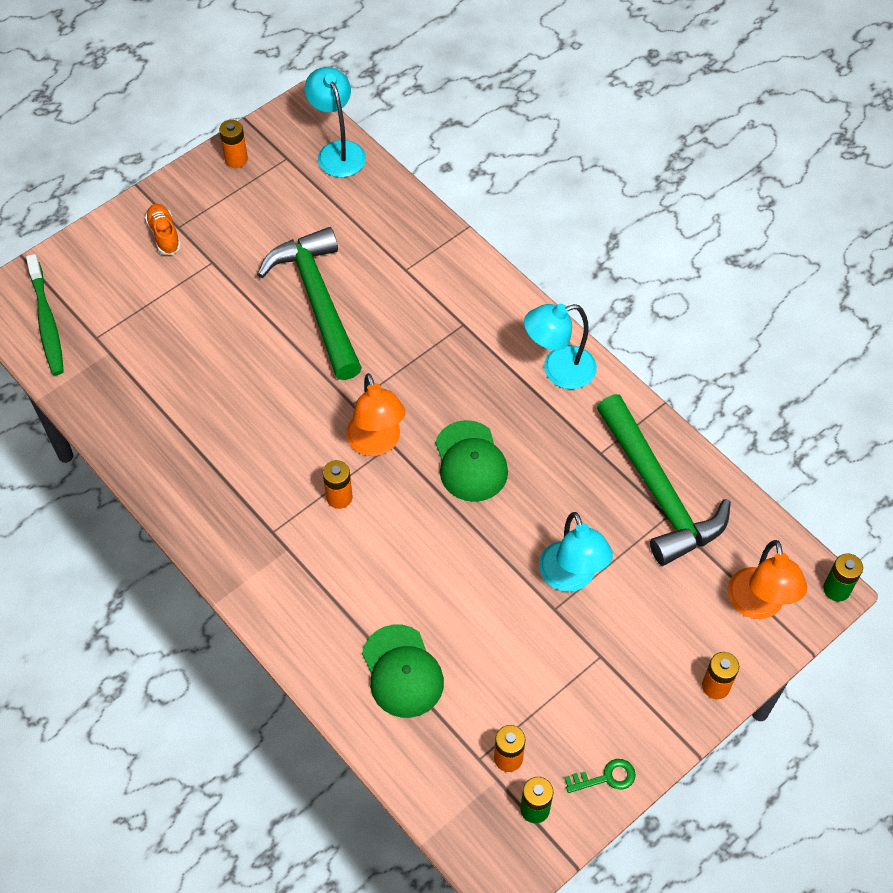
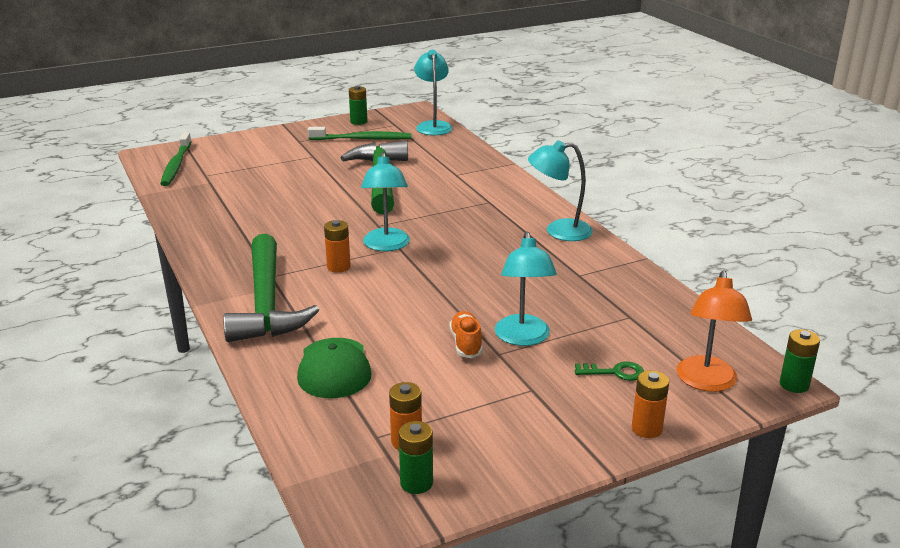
camera: 15 degrees right, 30 degrees down
orange shoe [145,204,181,255] -> orange shoe moved to [449,311,483,358]
orange battery [219,120,248,168] -> green battery [349,86,367,125]
orange lamp [346,373,406,456] -> turquoise lamp [361,152,410,251]
green cap [435,420,508,502] -> none
green key [564,759,636,793] -> green key moved to [575,362,644,381]
green hammer [597,394,731,566] -> green hammer moved to [223,234,319,342]
none -> green toothbrush [308,127,412,140]

